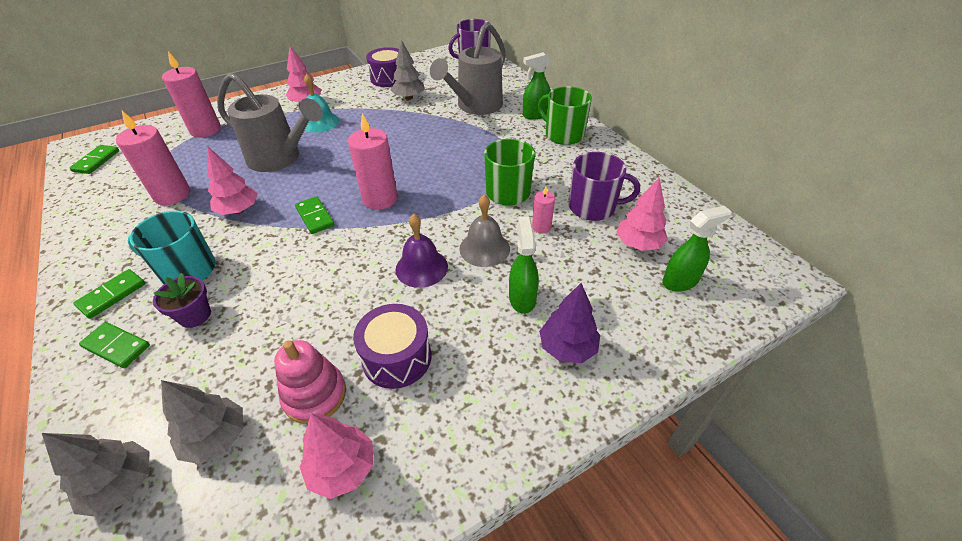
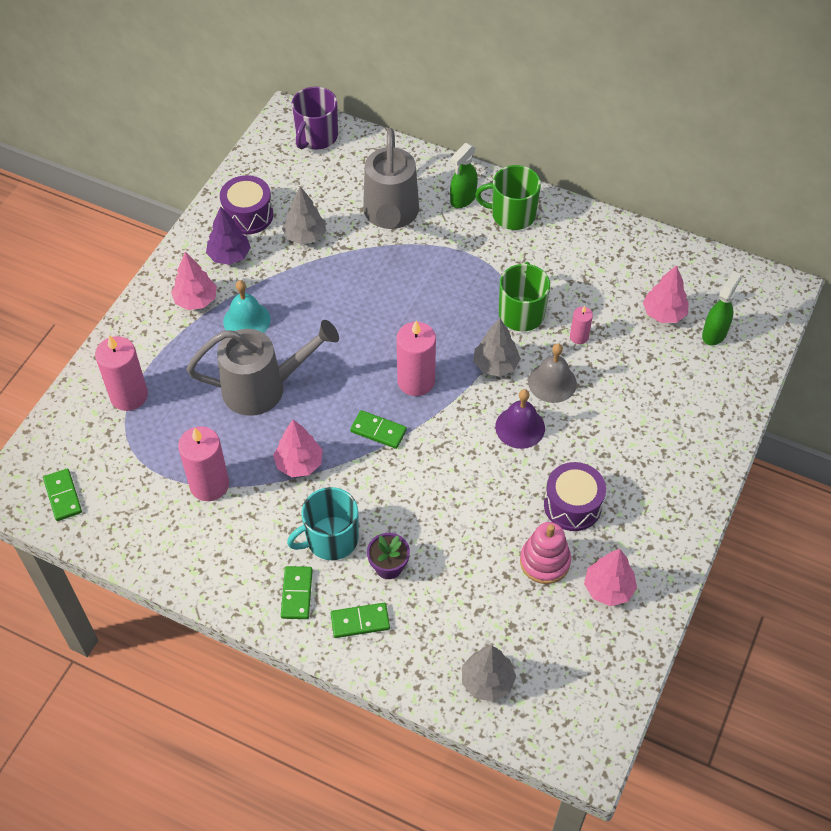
camera: 35 degrees left, 10 degrees up
grey tree [161,380,243,464] -> grey tree moved to [474,318,521,377]
green spray bottle [509,216,539,314] -> none
purple tree [539,283,600,363] -> purple tree moved to [206,206,251,265]
purple mug [569,152,640,221] -> none

